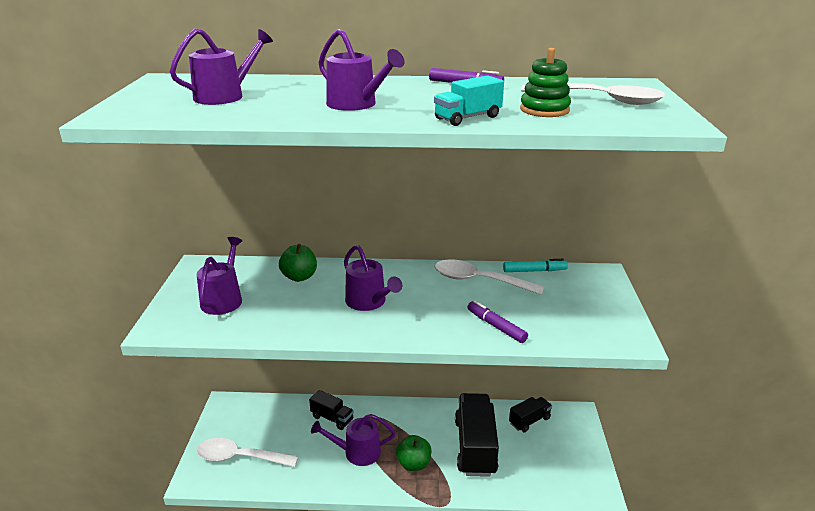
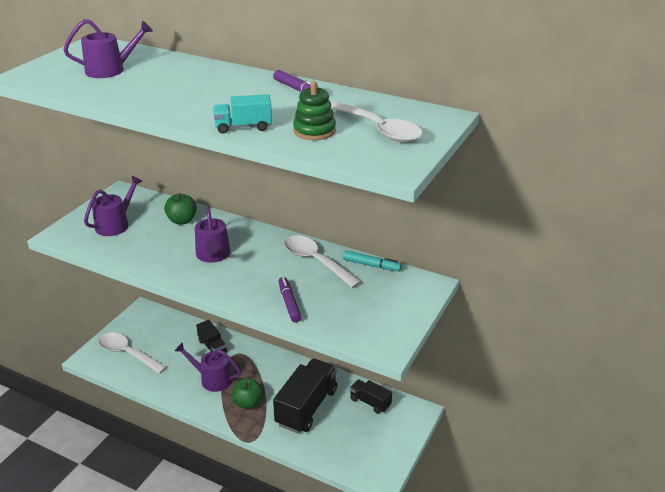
camera: 25 degrees right, 5 degrees up
purple watering can [319,29,405,111] -> none
black truck [509,397,552,432] -> black truck turned 135 degrees counterclockwise [350,379,392,414]

